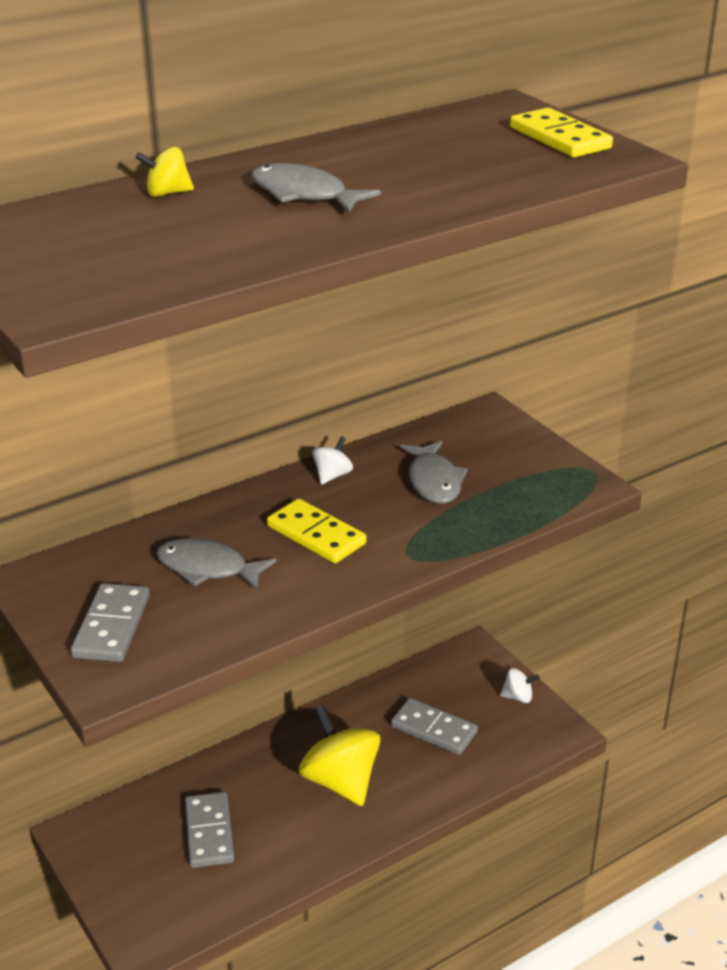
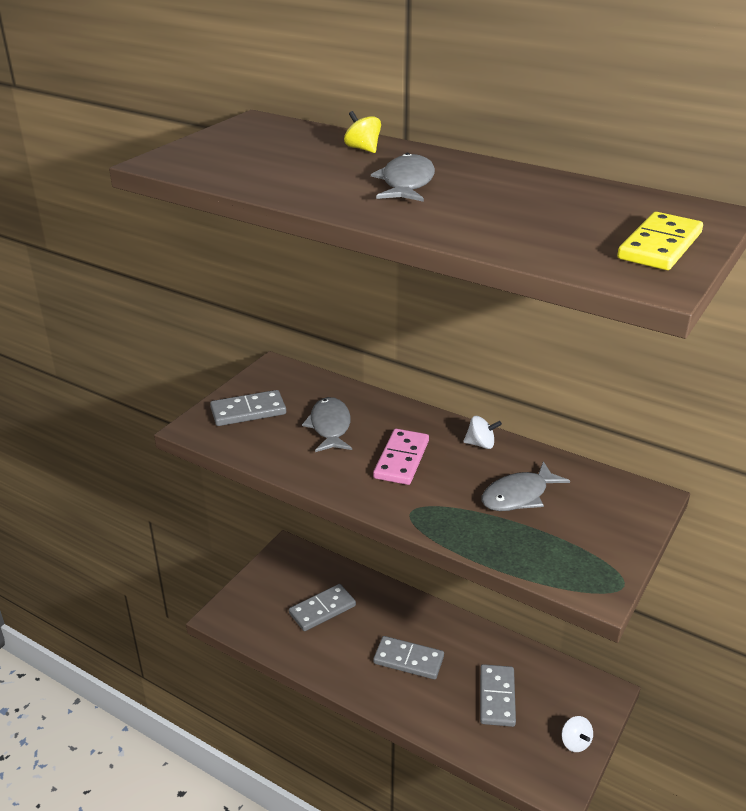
camera: 65 degrees right, 0 degrees up
yellow domino [267,499,367,563] -> pink domino [373,429,429,485]
yellow spinning top [299,705,380,806] -> grey domino [373,636,444,679]

